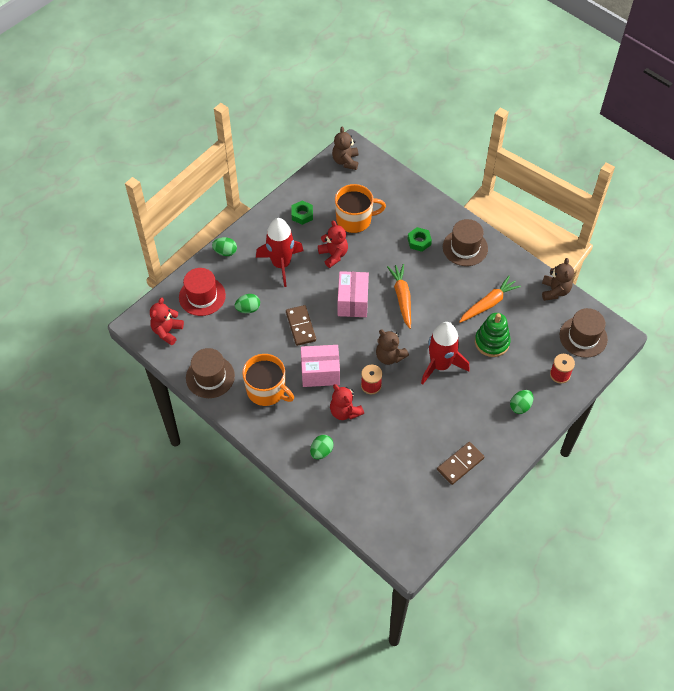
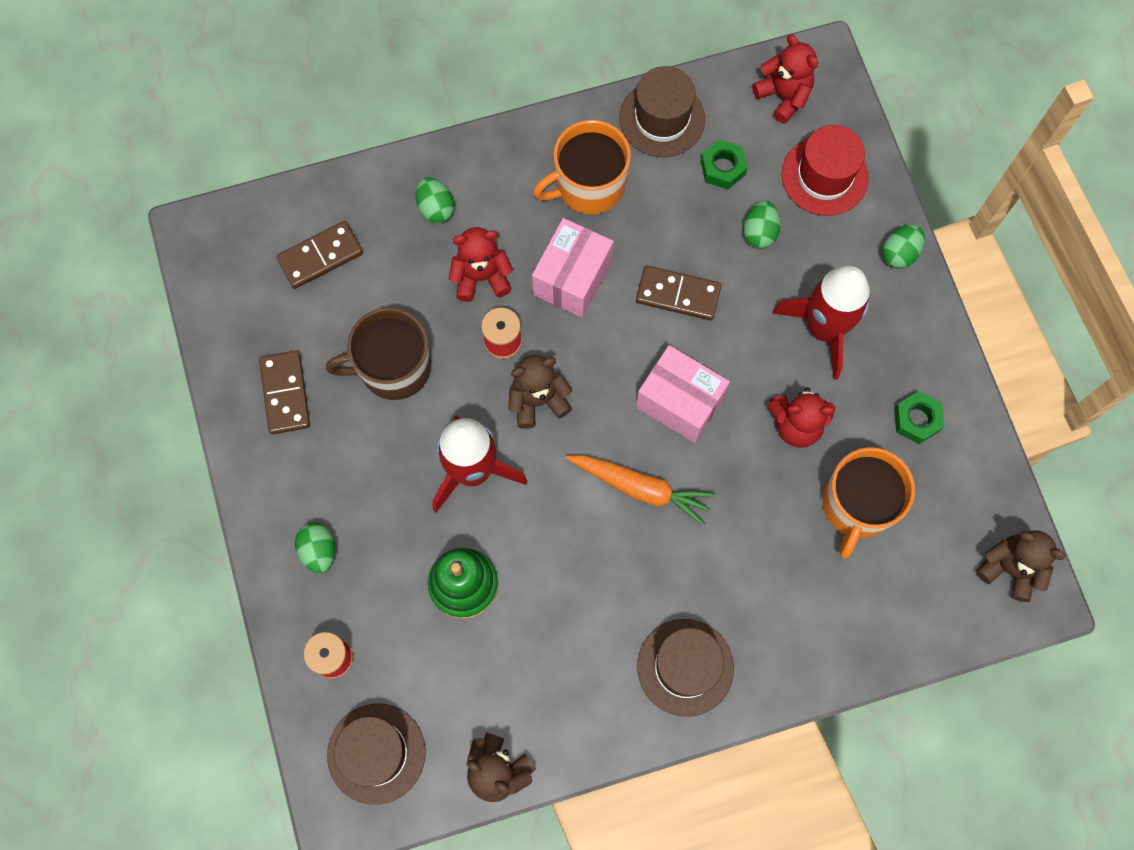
camera: 120 degrees right, 15 degrees up
green nut [408,227,432,252] -> green nut moved to [700,140,748,189]
orange carrot [459,276,521,323] -> none
none -> brown domino [276,221,363,289]
none -> brown mug [326,307,431,400]

